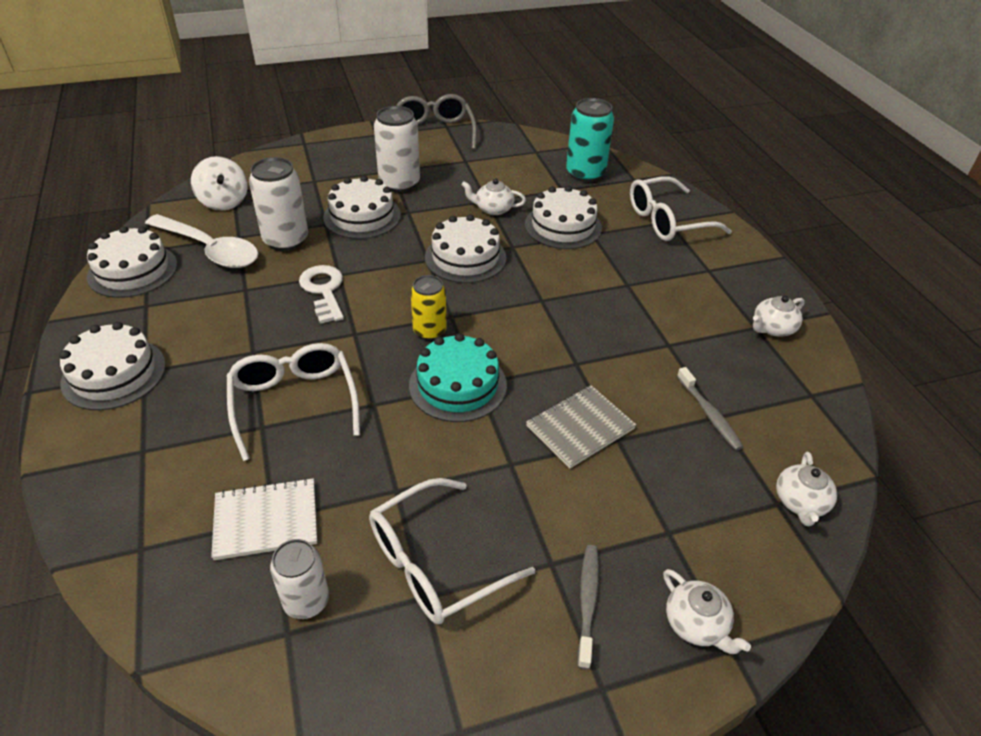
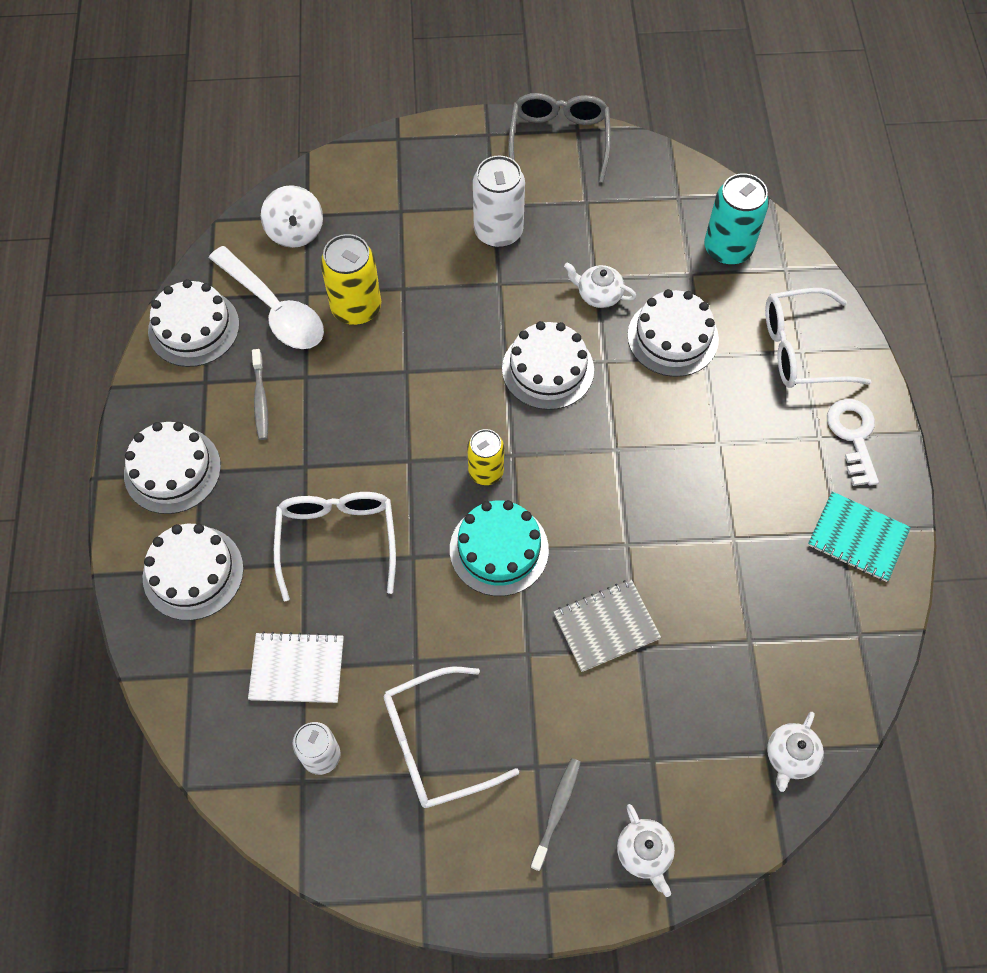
camera: 15 degrees right, 20 degrees up
white can [249,157,308,251] -> yellow can [321,234,381,325]
white key [299,265,344,324] -> white key moved to [827,399,879,486]
white cake [323,176,401,239] -> white cake moved to [143,524,244,621]
grey toothbrush [677,367,744,450] -> grey toothbrush moved to [252,349,268,440]
white teapot [753,296,805,336] -> turquoise notebook [808,491,911,582]

